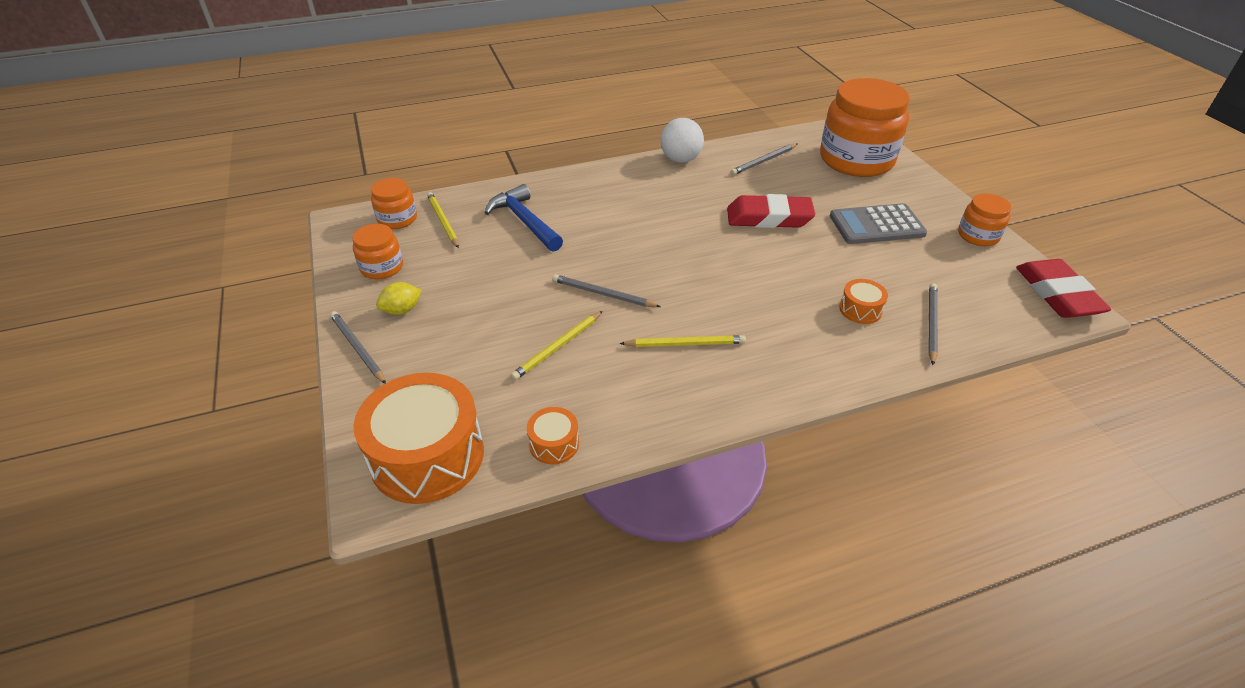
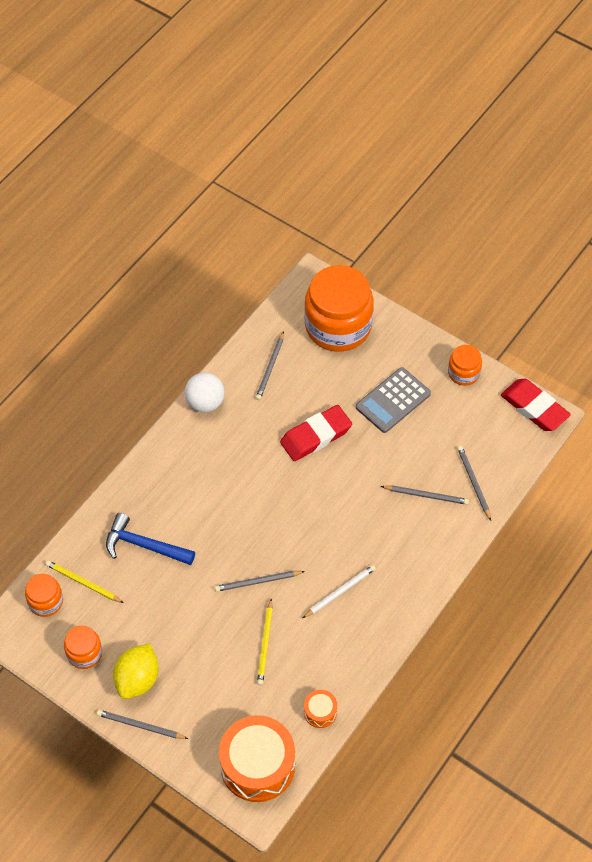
camera: 35 degrees left, 15 degrees up
yellow lemon [376,282,422,315] -> yellow lemon [113,644,159,699], size x1.71
yellow pencil [619,335,746,347] -> white pencil [303,565,376,618]
orange drum [839,279,888,324] -> grey pencil [381,485,469,505]

